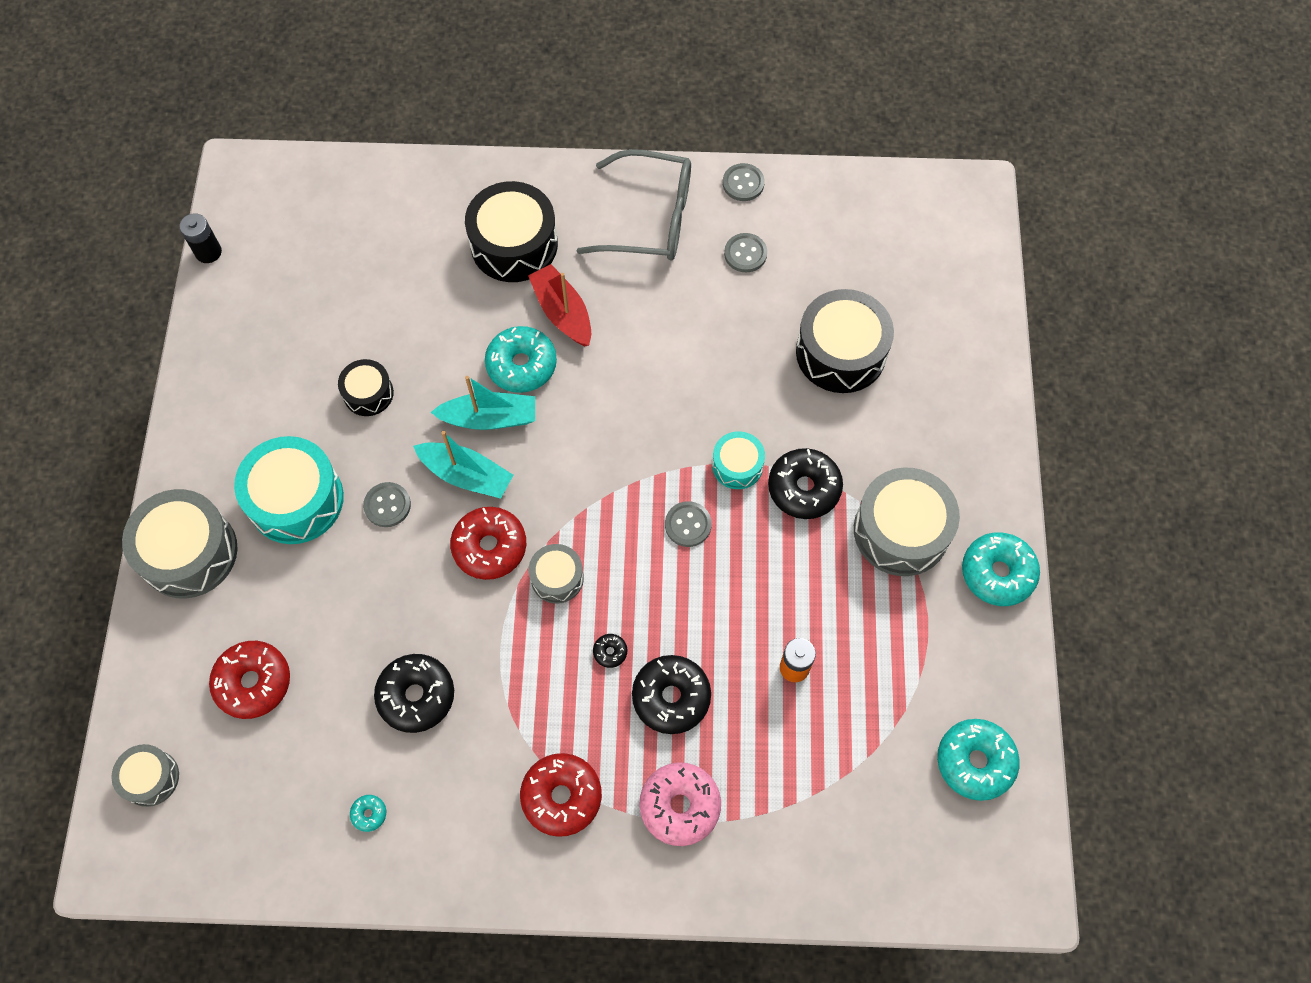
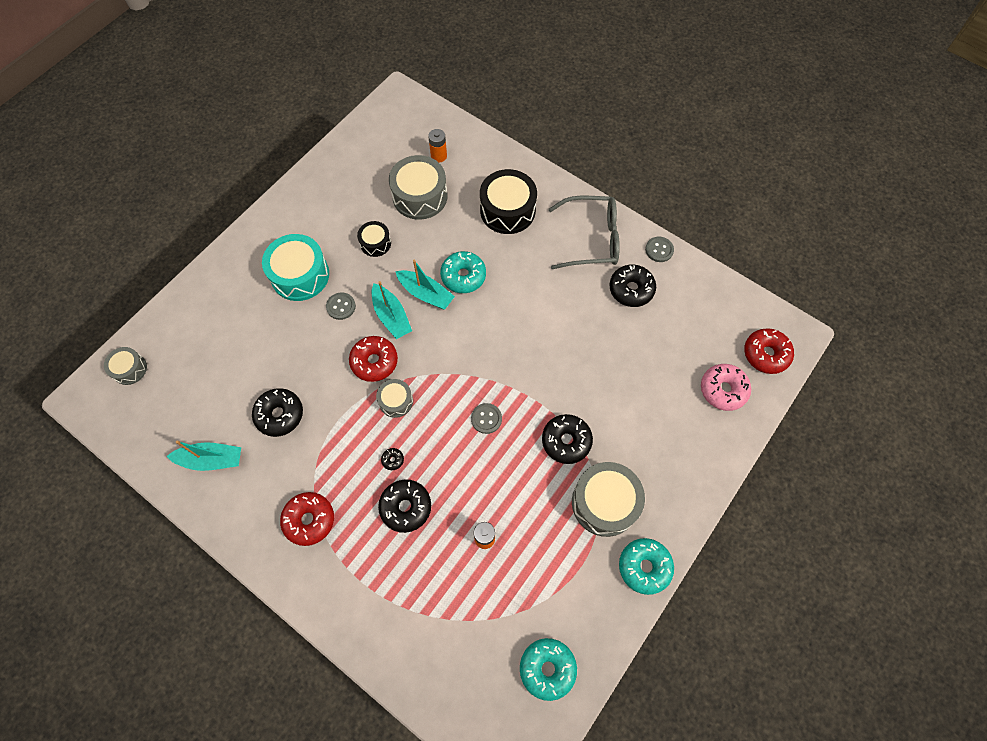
camera: 35 degrees right, 0 degrees up
grey drum [122,489,238,598] -> grey drum moved to [389,155,448,220]
black battery [179,213,222,263] -> none
red donut [209,641,290,719] -> red donut moved to [744,328,794,374]
turquoise donut [350,795,386,832] -> turquoise boat [167,441,241,471]
red boat [528,264,591,346] -> none
grey glasses [577,149,691,261] -> grey glasses turned 45 degrees counterclockwise [549,196,620,269]
pink donut [639,762,721,846] -> pink donut moved to [701,364,751,411]
turquoise drum [712,431,765,489] -> none
grey button [724,233,767,272] -> black donut [610,264,656,307]
black drum [796,289,894,393] -> none
none -> orange battery [428,129,447,163]

